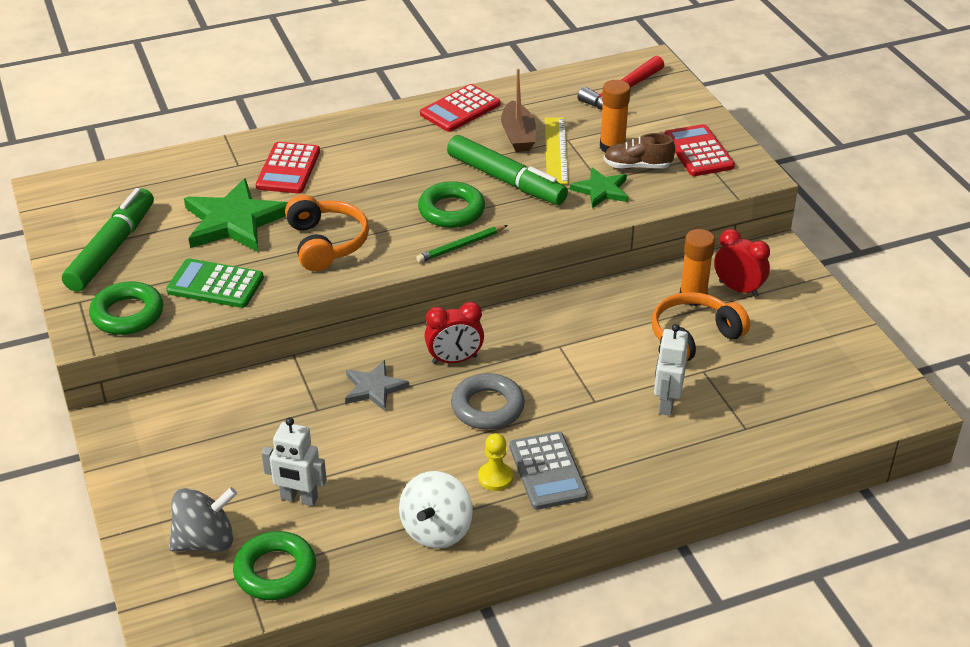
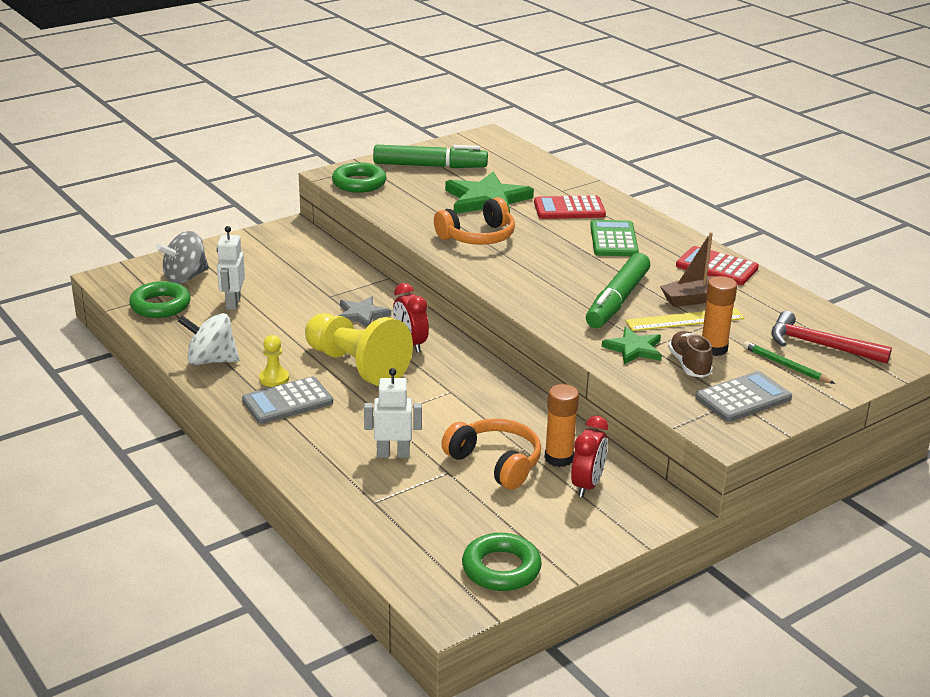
camera: 75 degrees right, 10 degrees down
green calculator [166,258,264,308] -> green calculator moved to [590,220,639,256]
grey spinning top [169,487,237,552] -> grey spinning top turned 90 degrees clockwise [156,231,209,284]
green pencil [416,225,508,263] -> green pencil moved to [743,341,835,384]
green ring [418,181,485,228] -> green ring moved to [462,533,542,591]
grey ring [451,373,525,430] -> yellow pawn [305,313,413,386]
red calculator [664,124,735,176] -> grey calculator [695,371,792,422]

